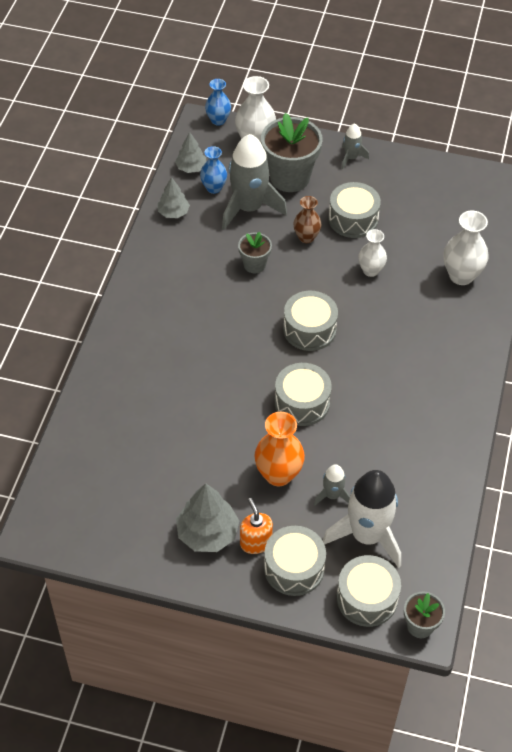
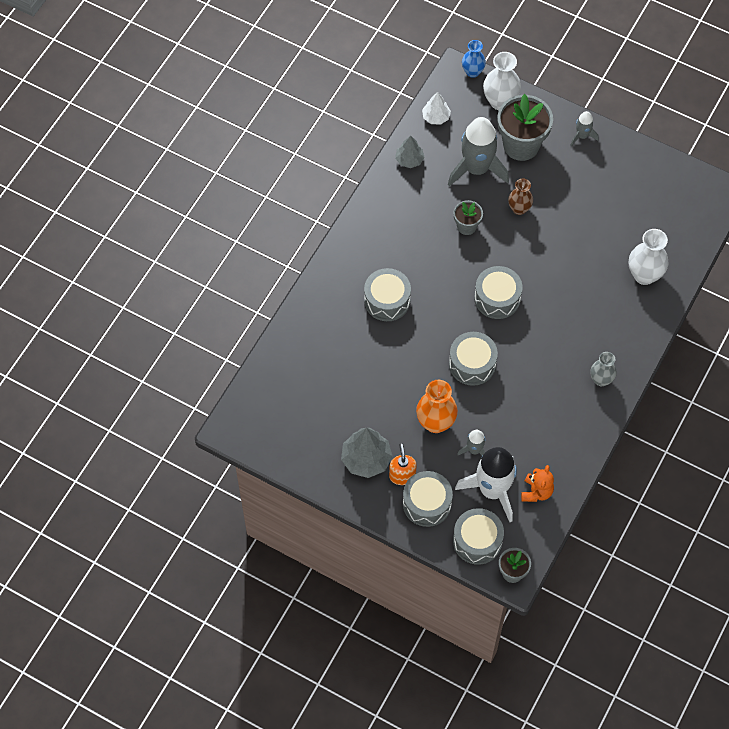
camera: 15 degrees right, 10 degrees up
grey tree [175,132,206,173] -> white tree [422,92,451,125]
blue vase [200,146,227,194] -> none
grey drum [329,182,381,238] -> grey drum moved to [364,268,411,321]
white vase [358,229,387,277] -> none
none -> orange teddy bear [521,465,554,502]
none -> grey vase [590,352,617,386]

